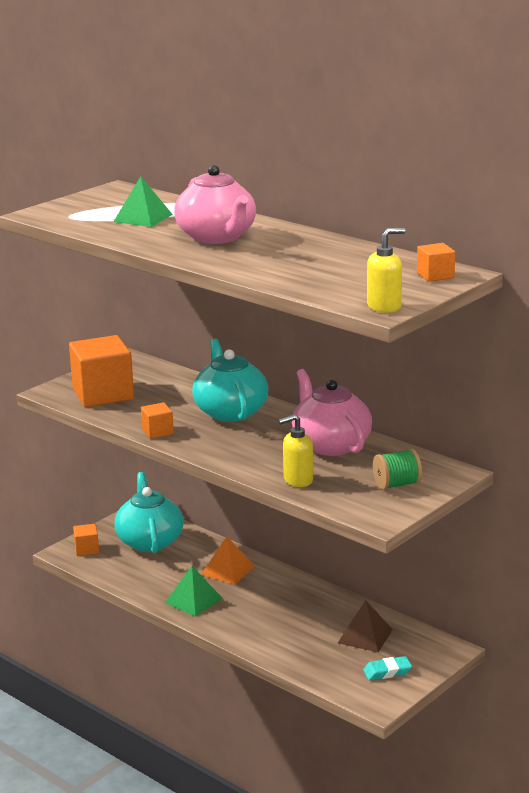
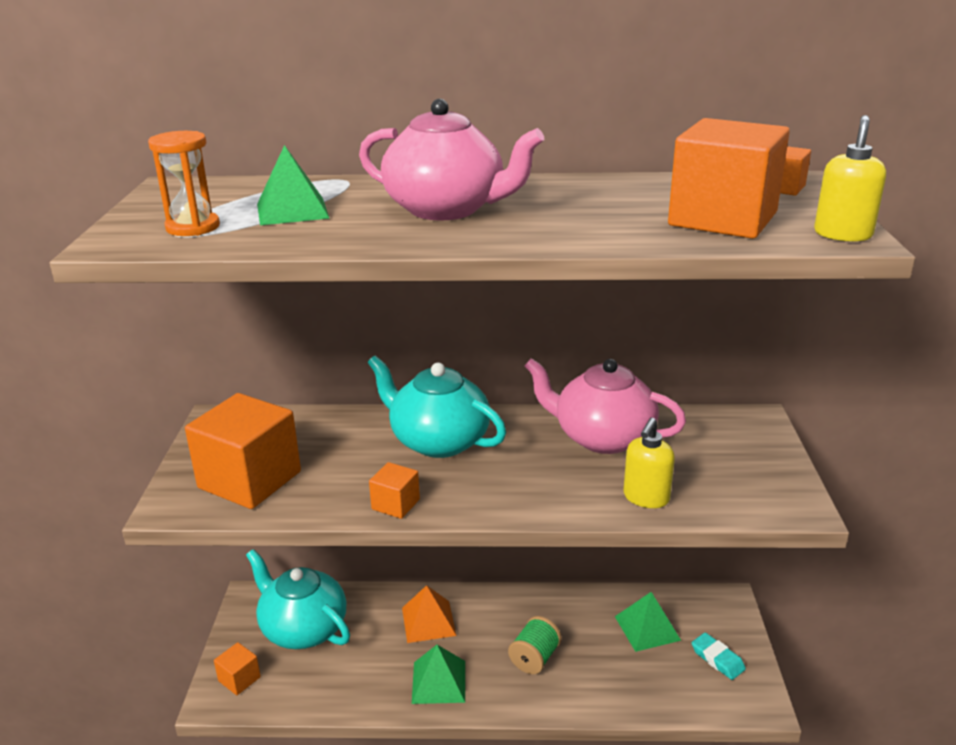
camera: 40 degrees left, 5 degrees up
brown pyramid [338,600,393,652] -> green pyramid [615,592,681,652]
turquoise eraser [363,656,412,680] -> turquoise eraser turned 75 degrees counterclockwise [692,633,746,680]
green spool [373,449,422,490] -> green spool moved to [508,616,561,674]
none -> orange hourglass [148,131,220,236]
none -> orange cube [668,118,790,239]

